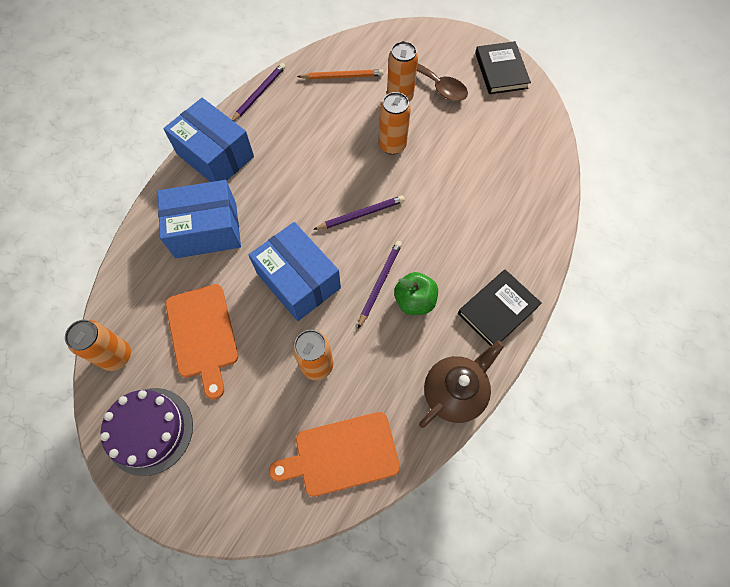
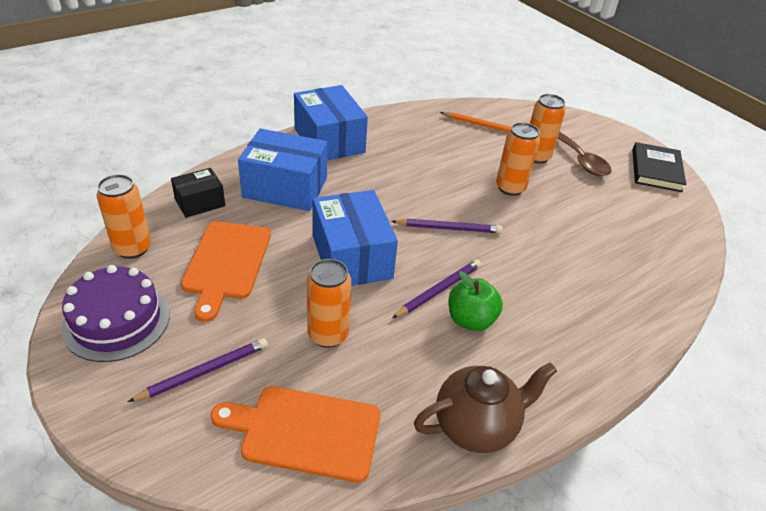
camera: 20 degrees right, 25 degrees down
purple pencil [231,63,286,121] -> purple pencil moved to [128,338,268,402]
black book [458,269,542,346] -> none
none -> black box [171,168,225,218]

